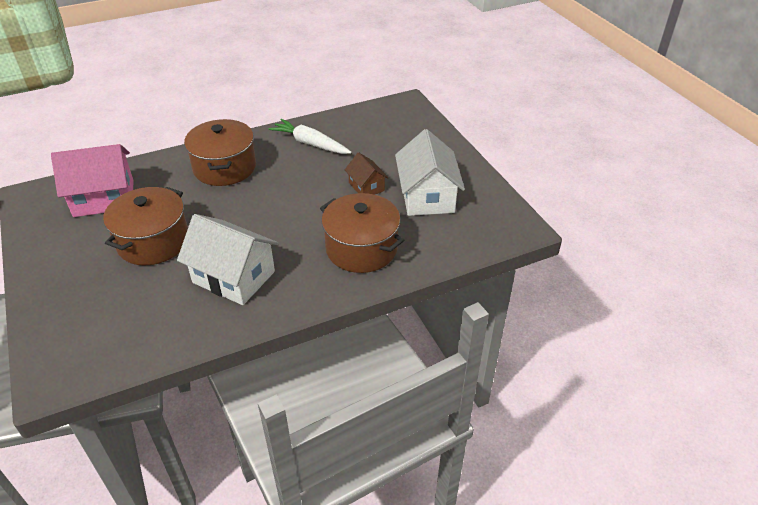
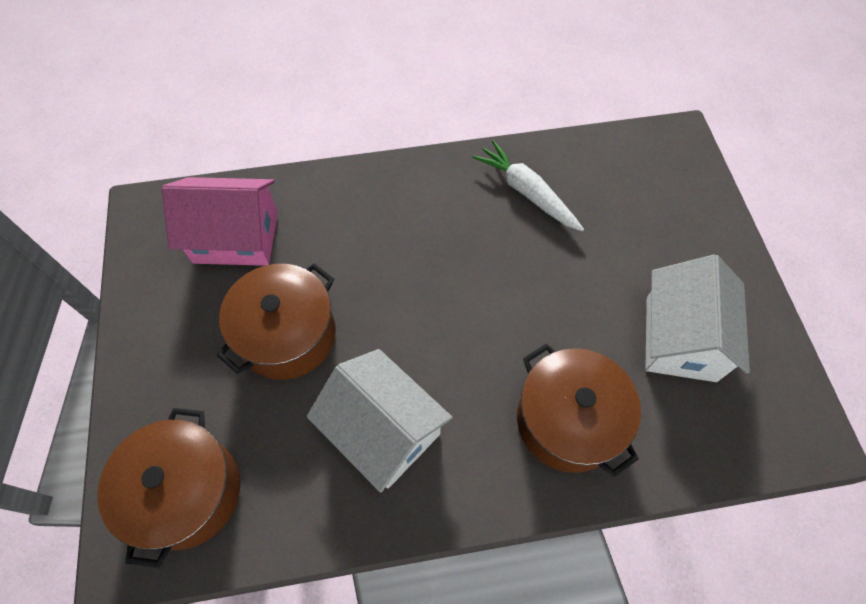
camera: 15 degrees right, 20 degrees up
brown pot [184,119,256,186] -> brown pot moved to [97,408,240,568]
brown house [345,152,389,195] -> none

